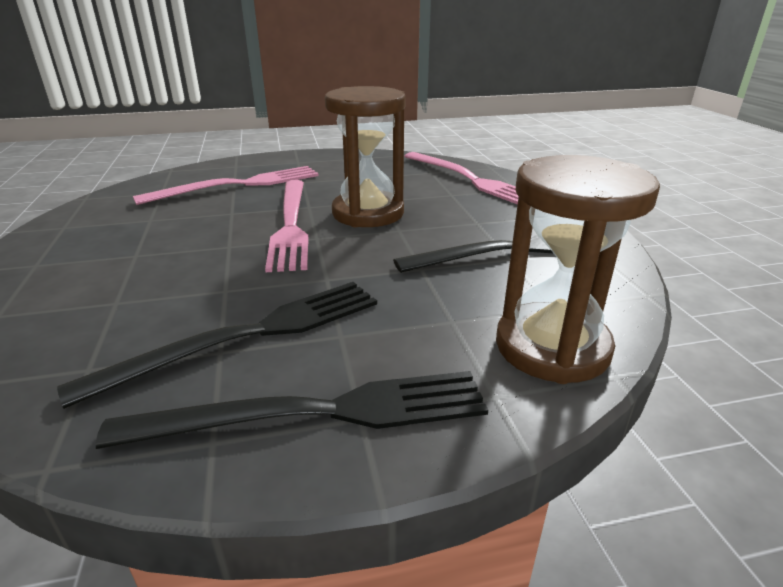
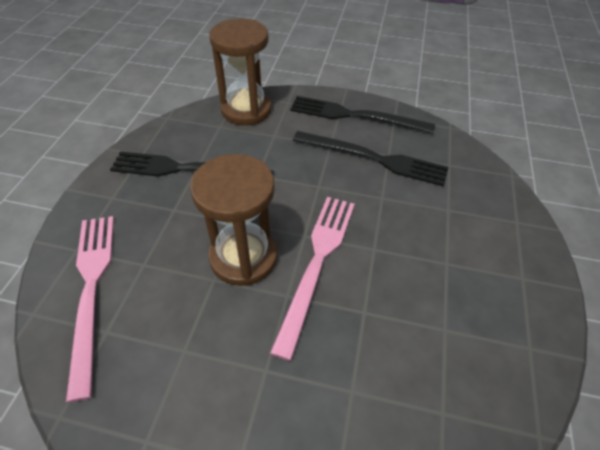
camera: 155 degrees left, 20 degrees up
black fork [57,282,377,409] -> black fork turned 150 degrees counterclockwise [293,131,448,187]
pink fork [133,166,319,205] -> none

